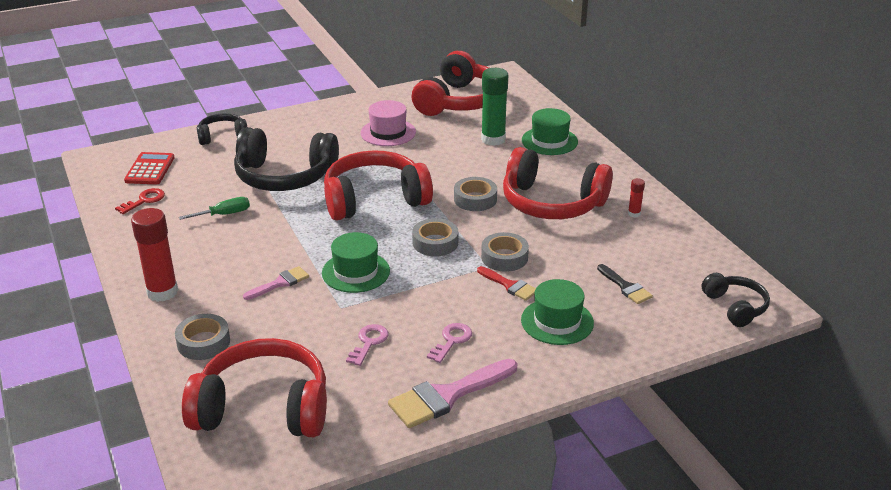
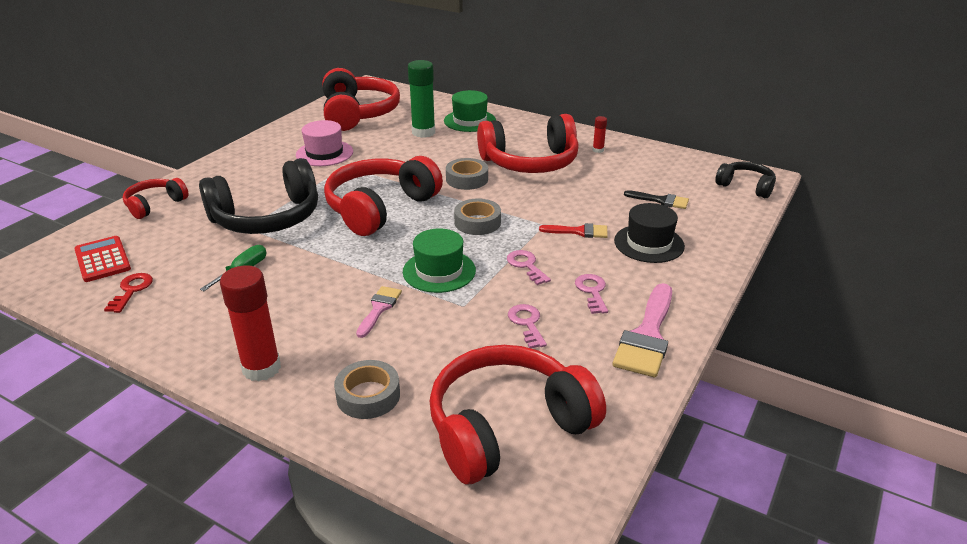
camera: 35 degrees left, 0 degrees up
black headphones [197,113,247,145] -> red headphones [123,178,189,219]
grey tape [481,232,529,272] -> none
green hat [521,279,594,345] -> black hat [614,203,685,263]
none -> pink key [507,250,551,285]

